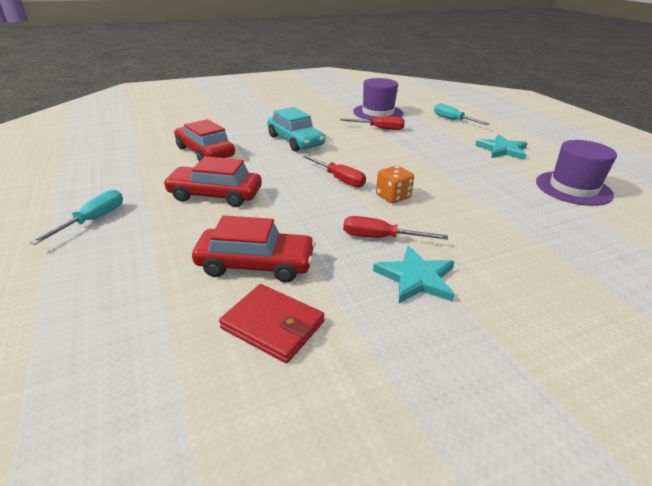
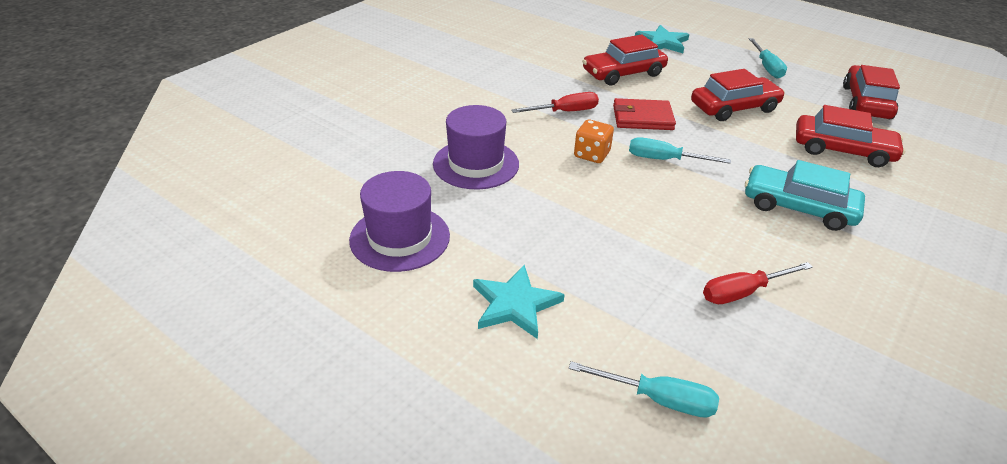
camera: 150 degrees right, 5 degrees up
red wallet [219,284,324,363] -> red wallet moved to [613,98,676,130]
red screwdriver [302,155,366,187] -> turquoise screwdriver [629,137,731,164]
purple hat [353,78,403,120] -> purple hat moved to [433,105,519,190]
turquoise star [373,246,455,303] -> turquoise star moved to [635,25,689,53]
none -> red car [843,65,900,119]

